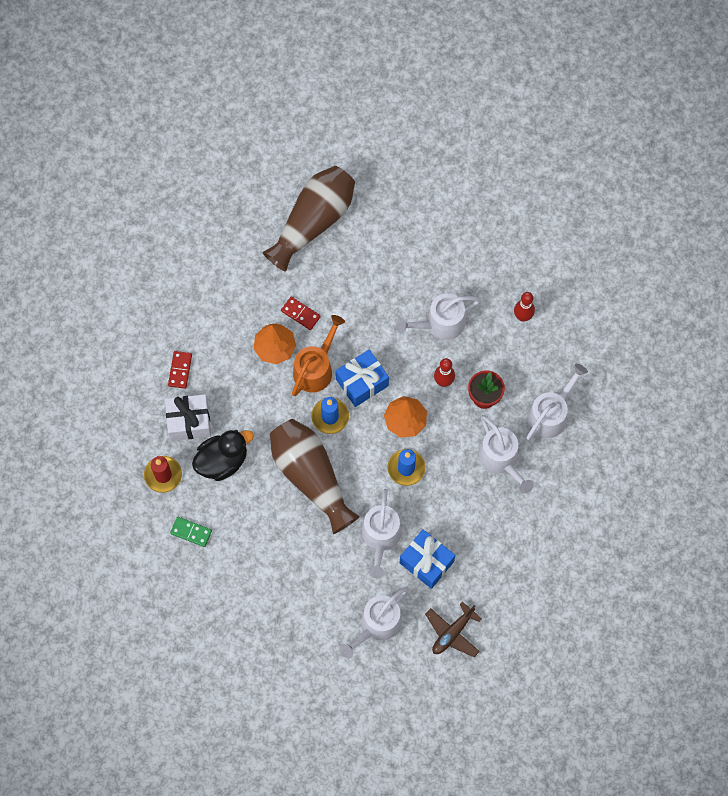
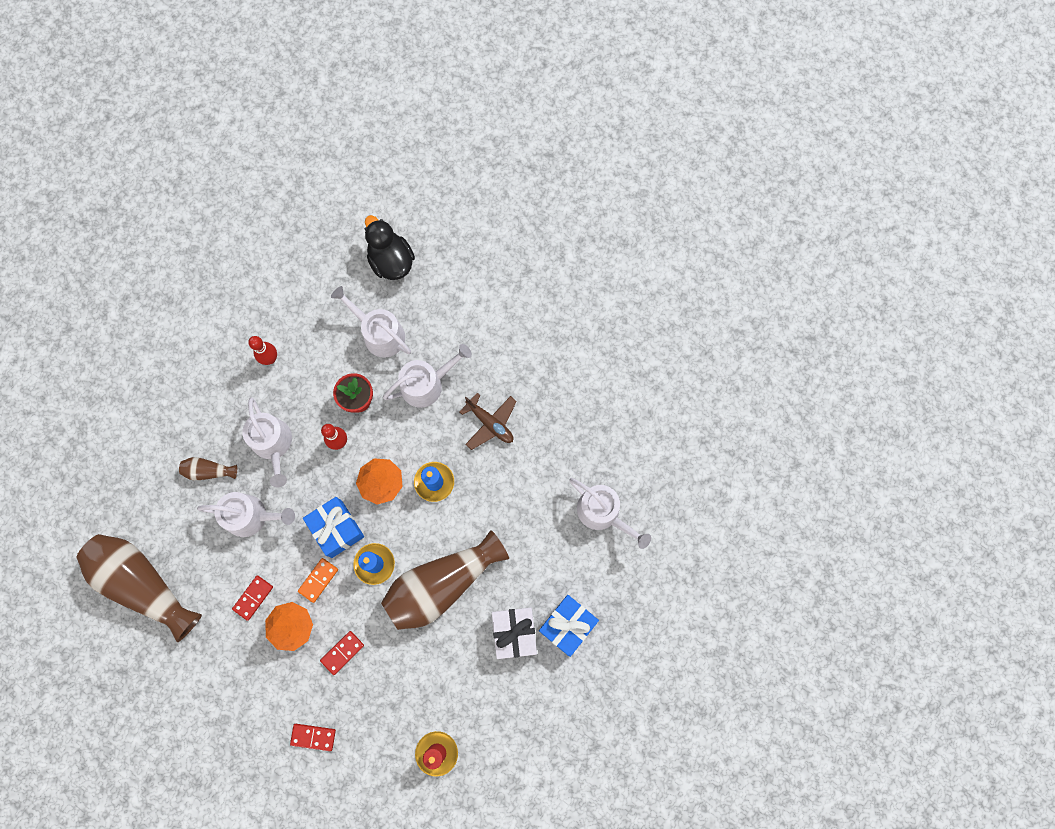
camera: 90 degrees left, 5 degrees up
white gift [165,394,211,441] -> white gift moved to [492,607,537,659]
green domino [170,517,212,547] -> none
black duck [192,430,254,481] -> black duck moved to [365,215,415,280]
orange watering can [292,315,345,396] -> orange domino [298,558,338,603]
white watering can [362,489,402,578] -> white watering can moved to [197,492,295,537]
blue gift [400,530,455,589] -> blue gift moved to [539,595,599,657]
brown plane [425,602,482,657] -> brown plane moved to [459,393,517,450]
none -> brown vase [179,457,237,480]
none -> red domino [320,631,364,675]

